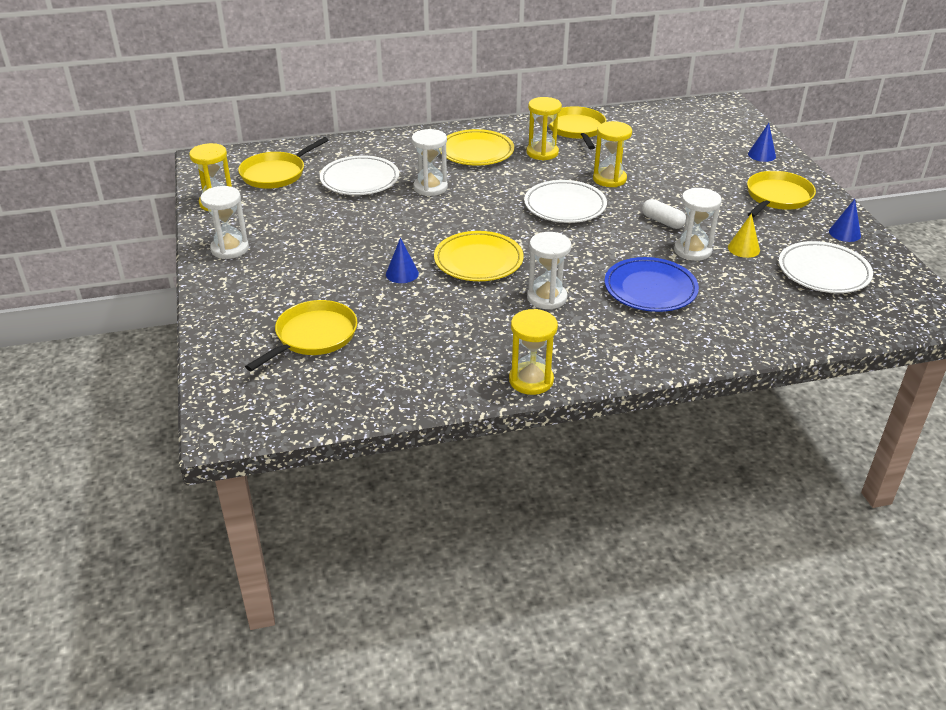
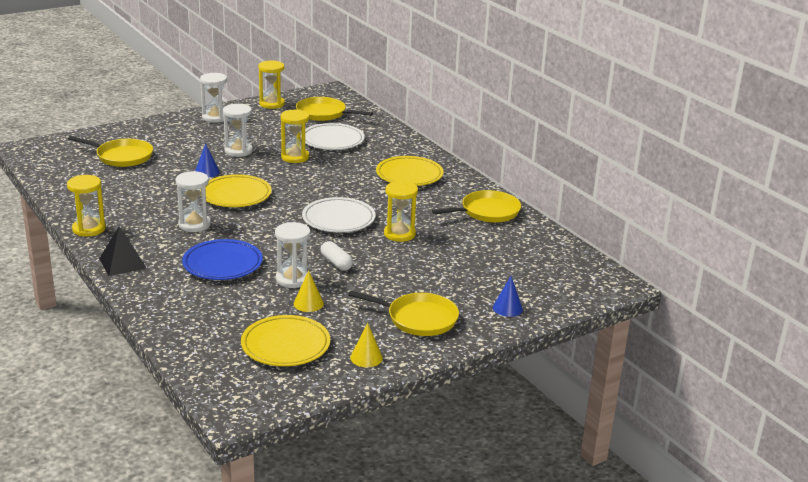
camera: 70 degrees right, 10 degrees down
white hourglass [412,129,448,196] -> white hourglass moved to [223,104,253,157]
yellow hourglass [526,97,562,160] -> yellow hourglass moved to [280,110,309,163]
white capsule [642,199,686,229] -> white capsule turned 60 degrees counterclockwise [320,241,353,271]
white plate [779,241,873,293] -> yellow plate [241,315,330,366]
blue cone [829,199,861,242] -> yellow cone [350,323,383,367]
none -> black pyramid [99,226,147,276]

